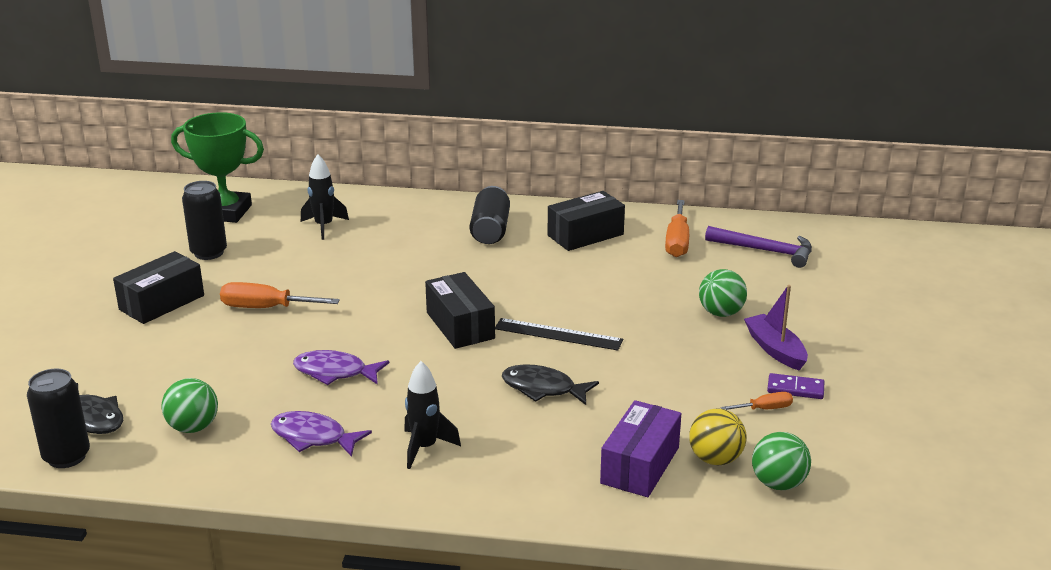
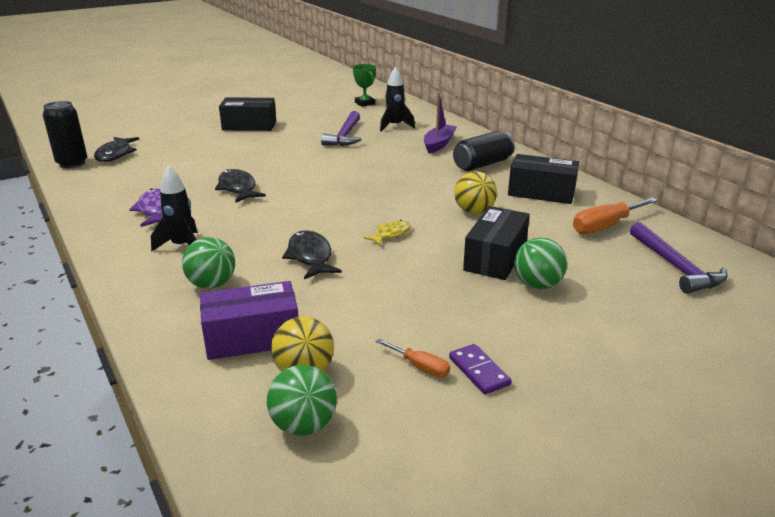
camera: 50 degrees right, 0 degrees up
green ball [162,378,218,433] -> green ball moved to [182,237,235,289]
green trophy [171,112,264,223] -> green trophy [353,64,376,107], size x0.55
black can [182,181,227,260] -> none
orange screwdriver [220,282,340,308] -> none
purple fish [293,350,389,385] -> black fish [215,169,266,203]
black box [425,272,495,349] -> black box moved to [463,206,530,280]
black ruler [495,318,623,350] -> yellow fish [363,220,411,246]
purple boat [744,285,808,370] -> purple boat moved to [424,92,457,153]
none -> purple hammer [321,111,362,146]
none -> yellow ball [454,171,497,214]

